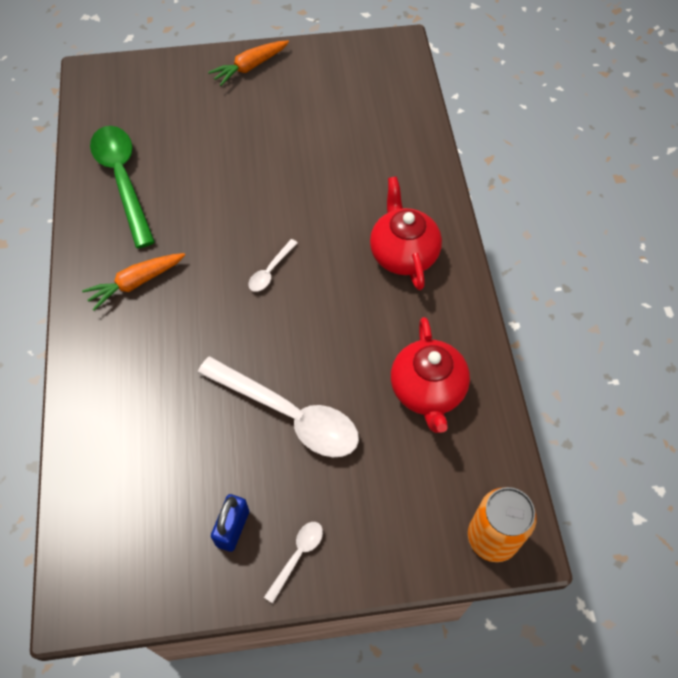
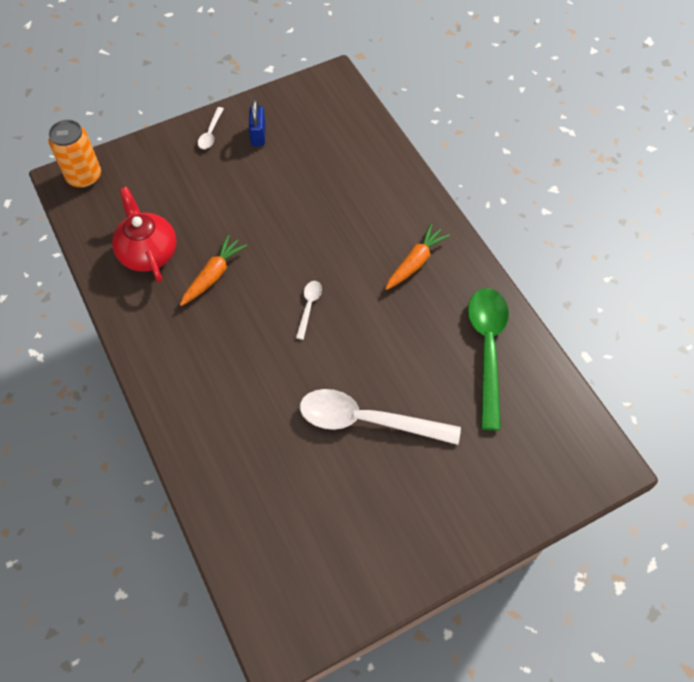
camera: 160 degrees right, 0 degrees up
green spoon [90,126,155,248] -> green spoon turned 135 degrees counterclockwise [468,288,509,430]
white spoon [197,356,359,457] -> white spoon moved to [300,389,461,445]
orange carrot [208,40,289,86] -> orange carrot moved to [180,235,247,306]
red teapot [370,176,442,290] -> none

